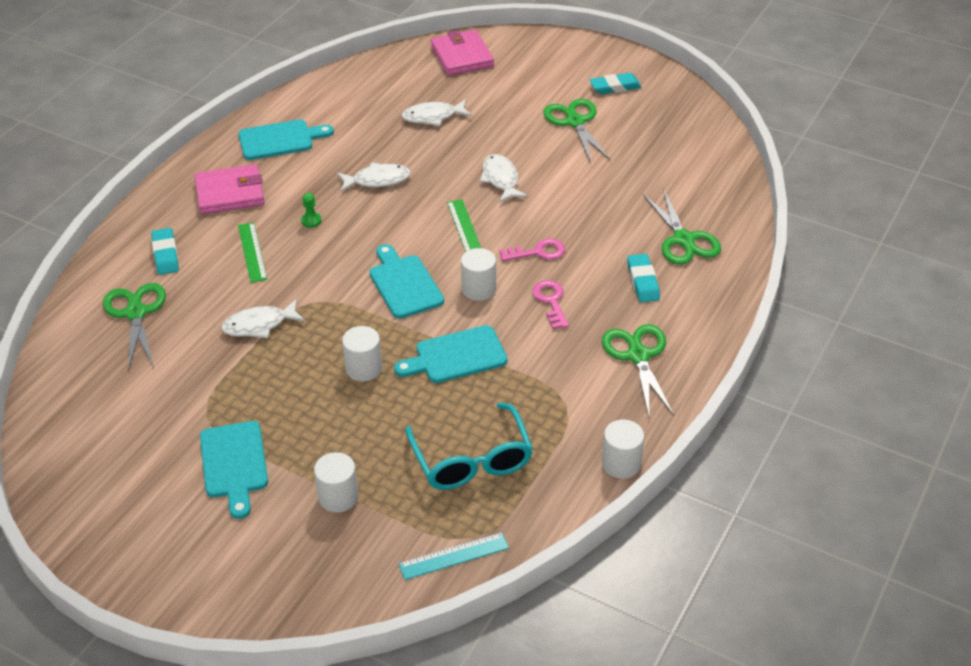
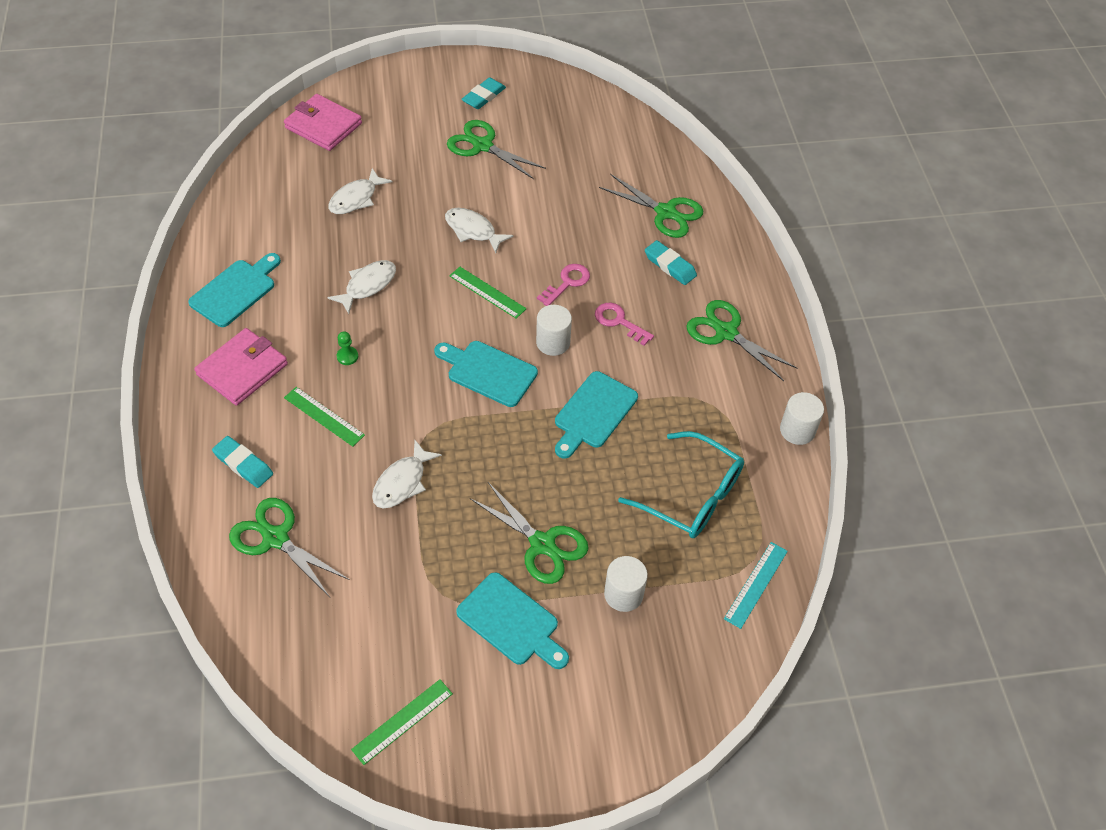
camera: 40 degrees left, 10 degrees up
white cylinder [342,326,382,381] -> none
none -> green ruler [351,679,453,765]
none -> green scissors [470,482,588,584]

